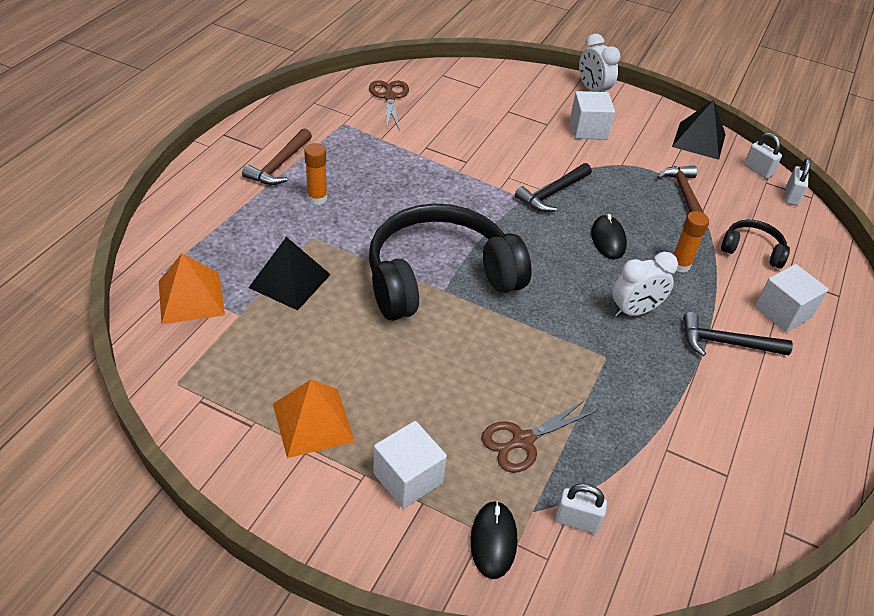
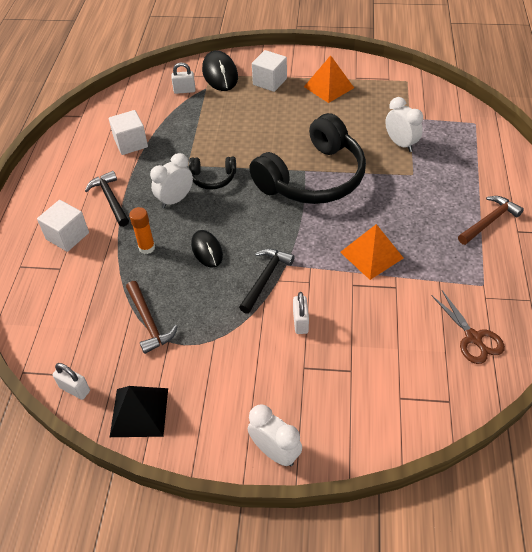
camera: 165 degrees right, 5 degrees up
orange pyramid [159,253,225,324] -> orange pyramid moved to [340,224,403,280]
brown hammer [242,128,312,185] -> brown hammer turned 45 degrees clockwise [458,196,524,245]
black pyramid [249,237,331,311] -> white clock [385,97,423,152]
orange glue stick [304,143,327,205] -> none
black mouse [470,501,517,579] -> black mouse [202,50,238,91], size x1.54
brown scissors [481,400,595,473] -> none
white cube [570,91,615,140] -> white cube moved to [109,110,148,155]
black hammer [683,312,793,356] -> black hammer turned 105 degrees counterclockwise [85,171,129,227]
black headphones [721,220,790,269] -> black headphones moved to [189,157,236,190]
white padlock [785,158,811,206] -> white padlock moved to [293,292,309,334]

